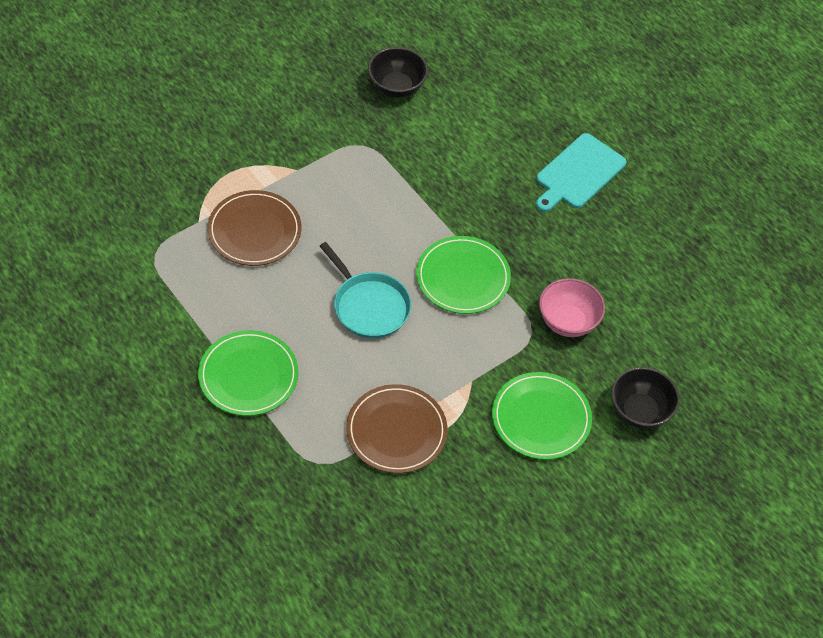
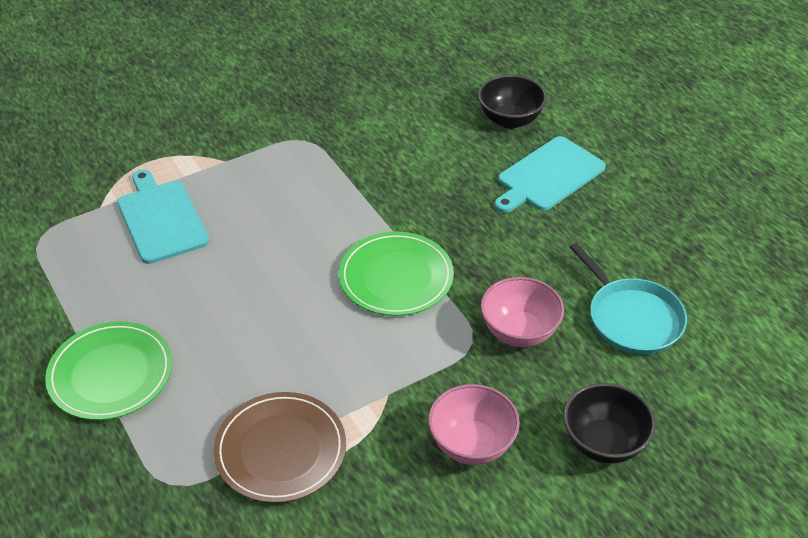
camera: 10 degrees right, 10 degrees down
brown plate [207,190,301,266] -> turquoise cutting board [117,169,210,264]
turquoise pan [320,242,411,338] -> turquoise pan moved to [570,243,687,355]
black bowl [368,47,428,98] -> black bowl moved to [478,75,547,129]
green plate [492,372,592,460] -> pink bowl [428,384,520,465]

